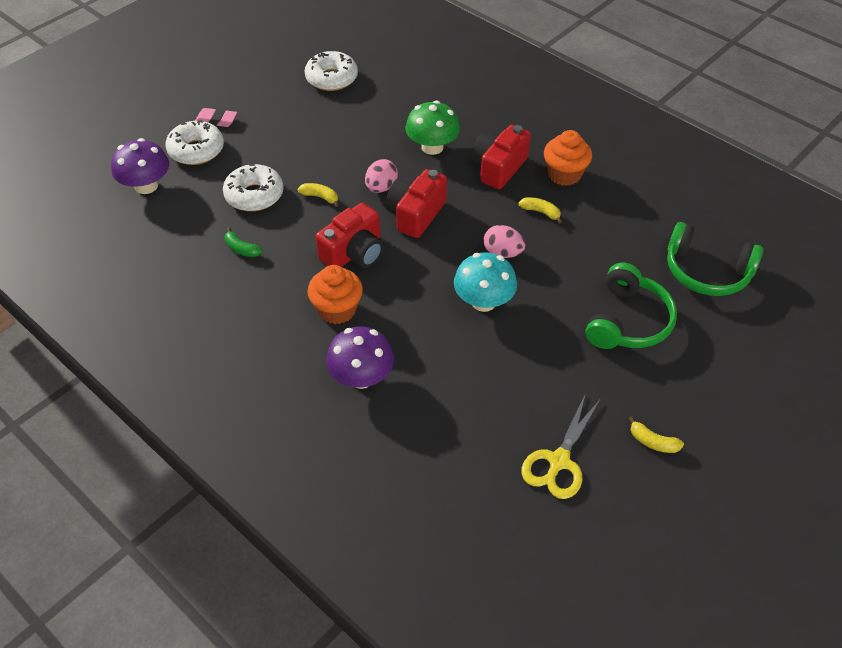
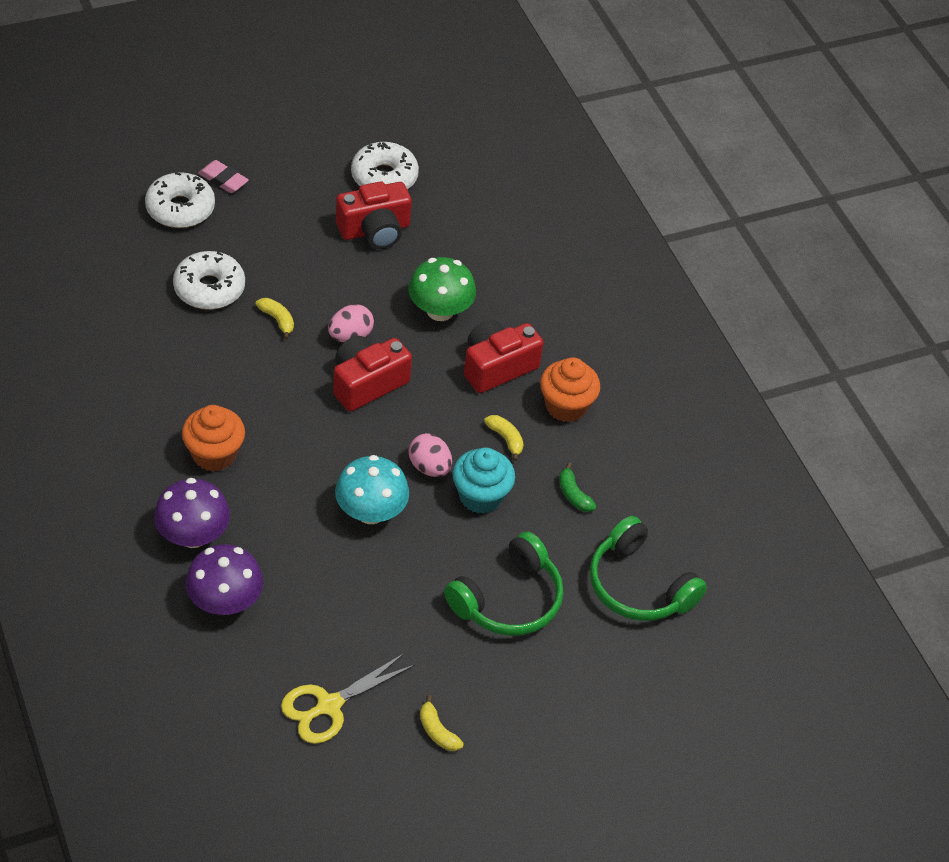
camera: 20 degrees right, 0 degrees up
purple mushroom [111,138,169,194] -> purple mushroom moved to [185,544,263,615]
green banana [224,227,263,257] -> green banana moved to [559,463,596,512]
red camera [316,203,383,268] -> red camera moved to [336,181,412,249]
none -> turquoise cupcake [452,448,515,514]

